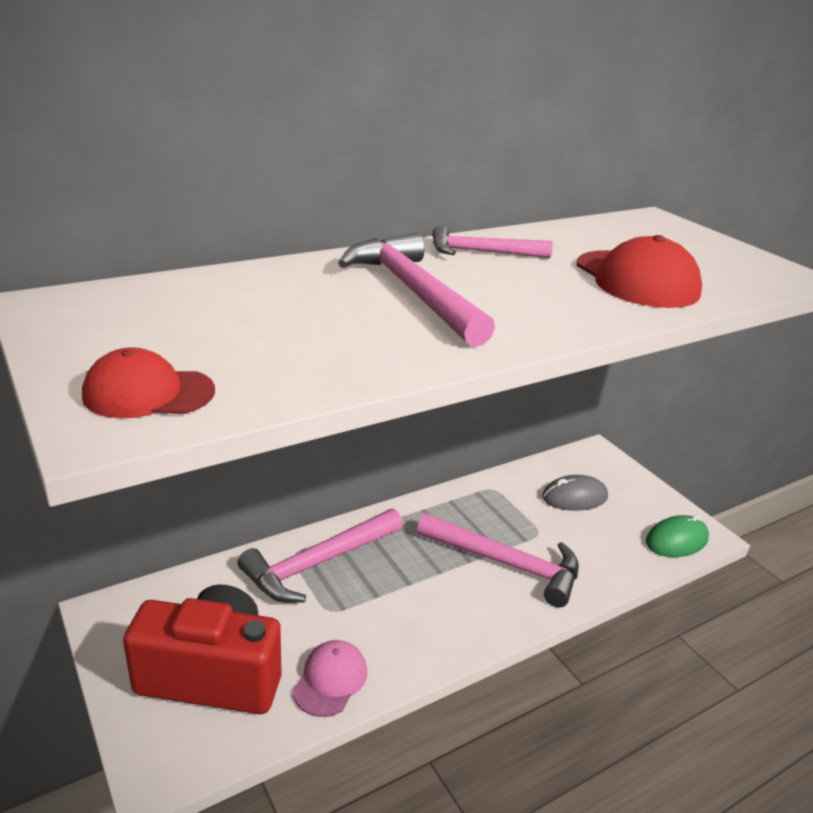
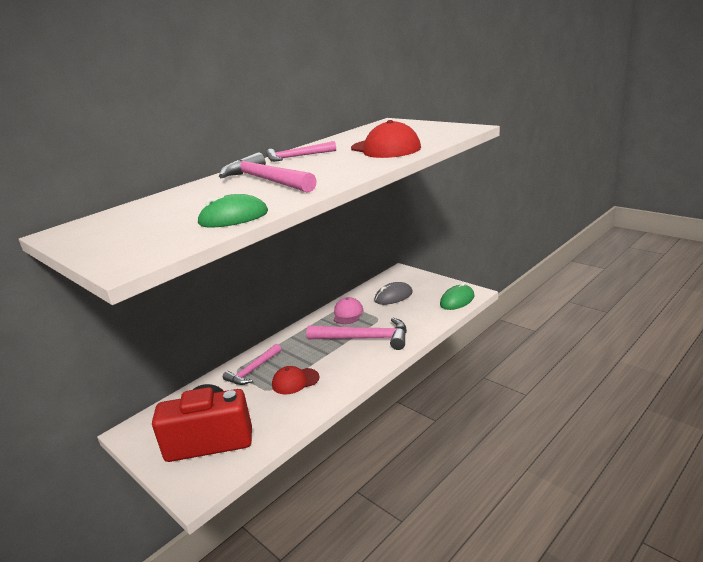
camera: 10 degrees left, 5 degrees down
red cap [82,347,215,418] -> red cap moved to [272,366,319,394]
pink hammer [238,509,403,603] -> pink hammer [223,344,281,385], size x0.62
pink cap [293,640,367,717] -> pink cap moved to [334,297,363,324]
none -> green mouse [197,194,268,228]

